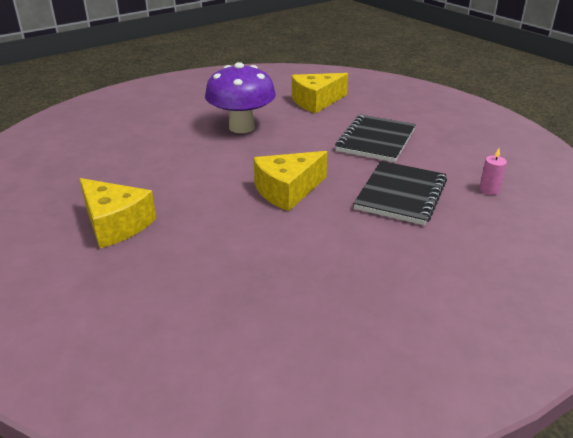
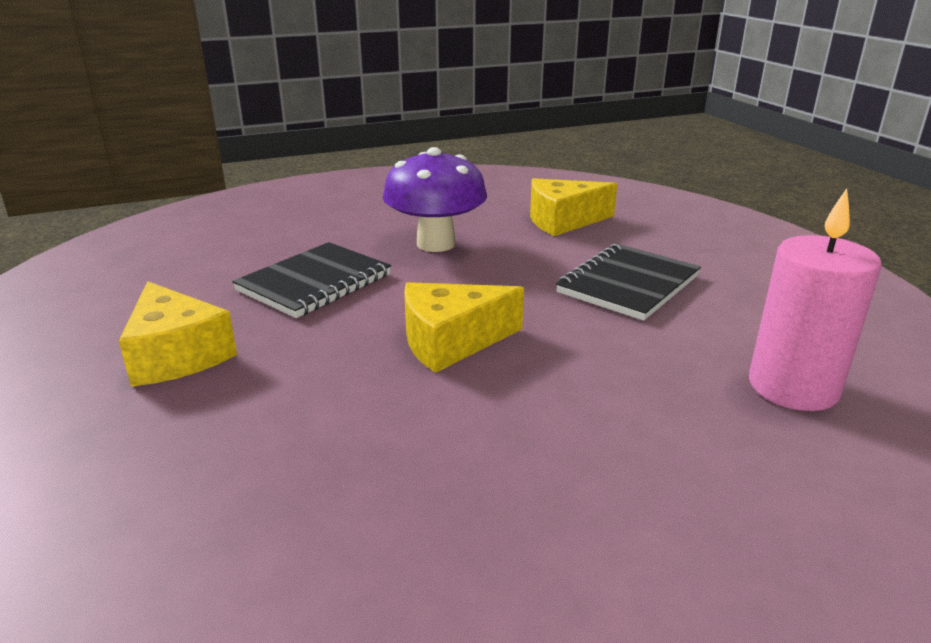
camera: 15 degrees right, 5 degrees down
black notebook [353,161,447,225] -> black notebook moved to [232,242,391,318]
pink candle [479,148,507,195] -> pink candle [749,189,882,411], size x2.45

